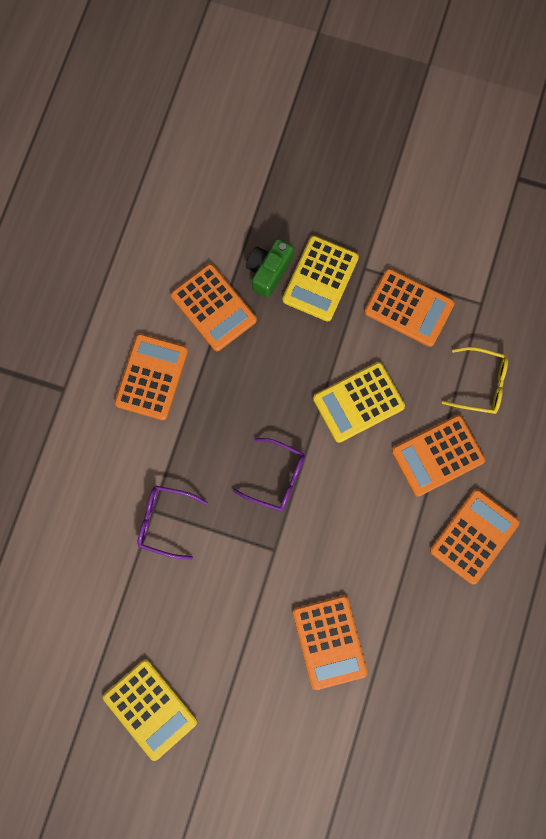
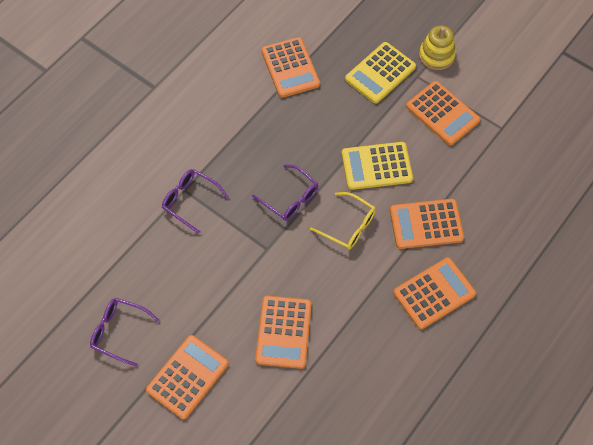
camera: 20 degrees right, 15 degrees down
yellow calculator [103,660,197,761] -> purple glasses [90,298,159,367]
orange calculator [114,334,188,420] -> orange calculator moved to [146,335,229,419]
green camera [246,239,294,298] -> none
yellow glasses [442,347,508,414] -> yellow glasses moved to [310,192,376,250]
none -> yellow stacking toy [419,26,456,70]

